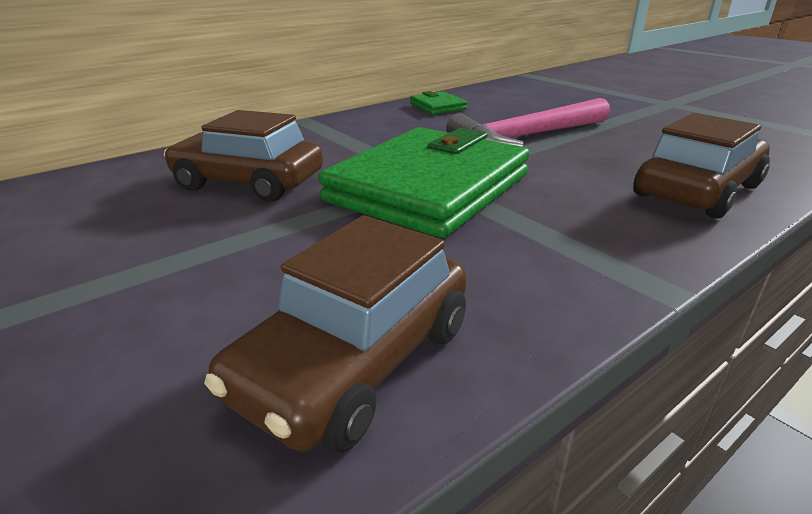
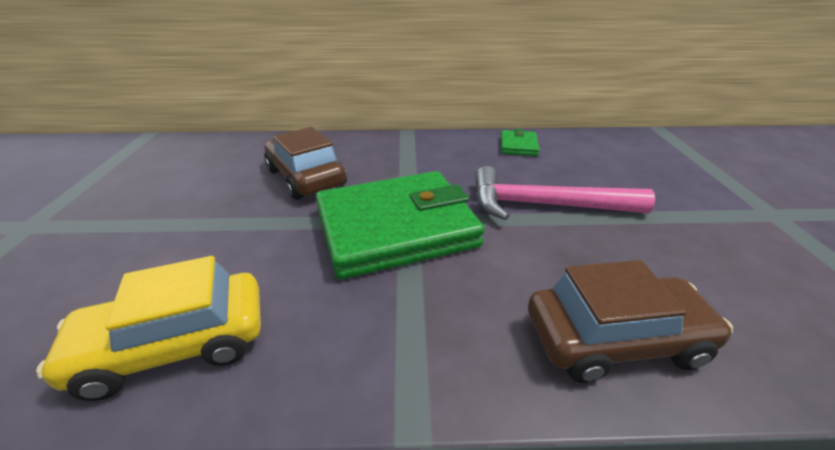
camera: 35 degrees right, 5 degrees up
brown car [204,215,467,453] -> yellow car [36,256,261,401]

